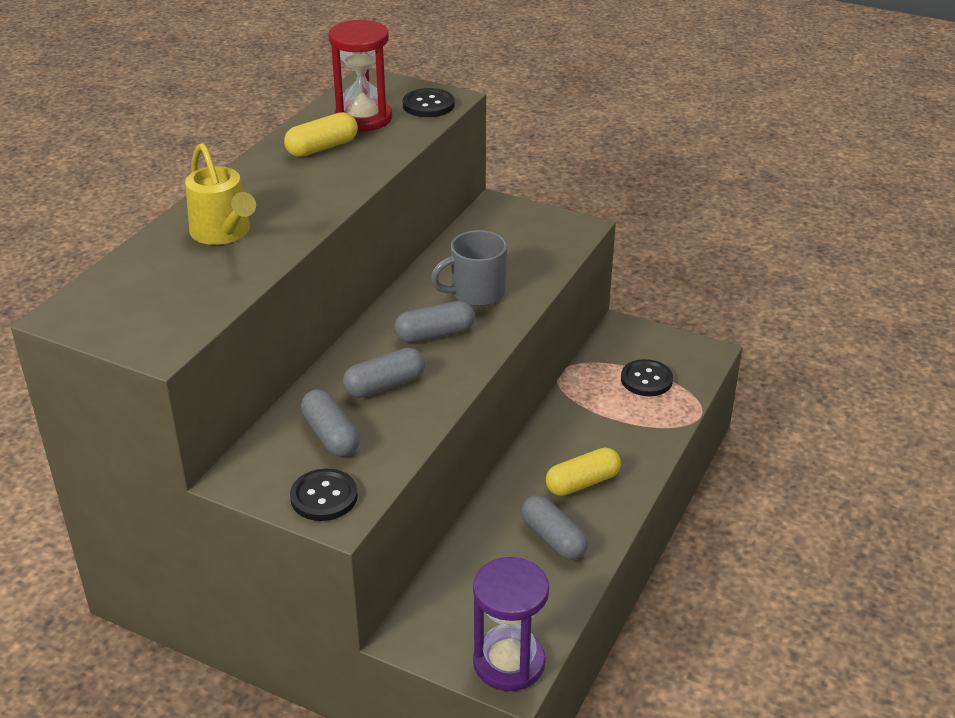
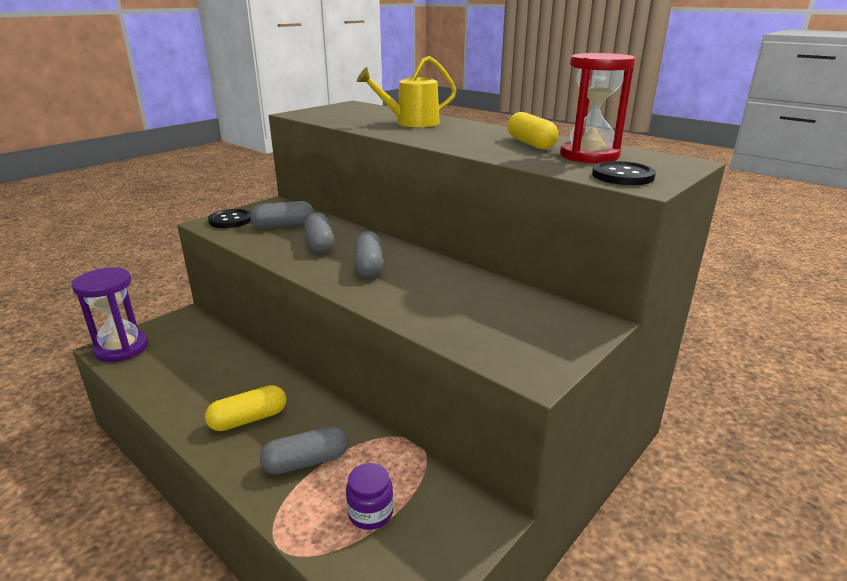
camera: 105 degrees right, 10 degrees down
grey mug [431,230,507,306] -> none
grey capsule [521,495,588,560] -> grey capsule moved to [260,426,348,475]
yellow capsule [546,447,621,496] -> yellow capsule turned 75 degrees clockwise [205,385,287,431]
black button [621,359,673,396] -> purple jar [346,463,394,530]

